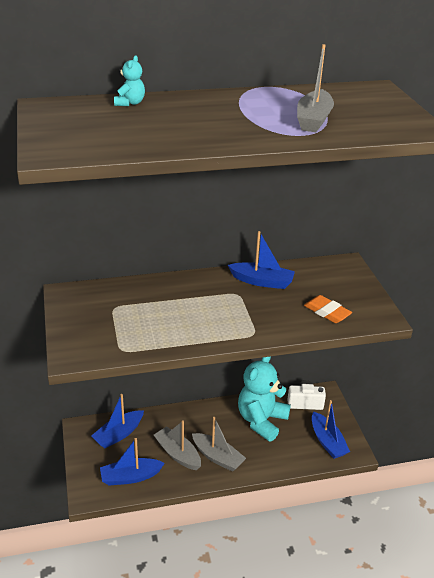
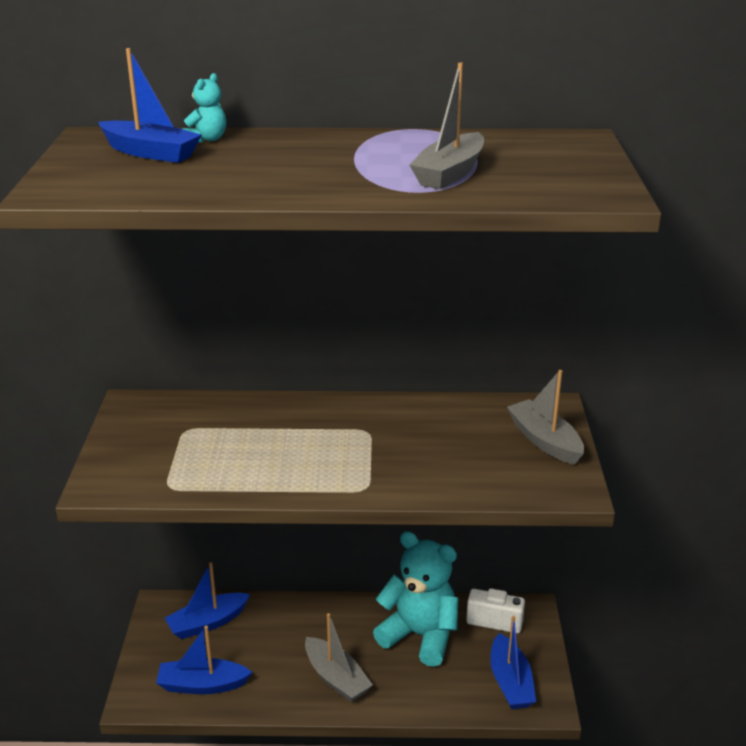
camera: 15 degrees right, 5 degrees down
grey boat [154,420,201,470] -> grey boat moved to [507,370,584,465]
blue boat [228,231,295,289] -> blue boat moved to [98,48,202,163]
turquoise teddy bear [238,356,291,442] -> turquoise teddy bear turned 75 degrees clockwise [373,531,458,667]
orange eraser [304,295,352,323] -> none

